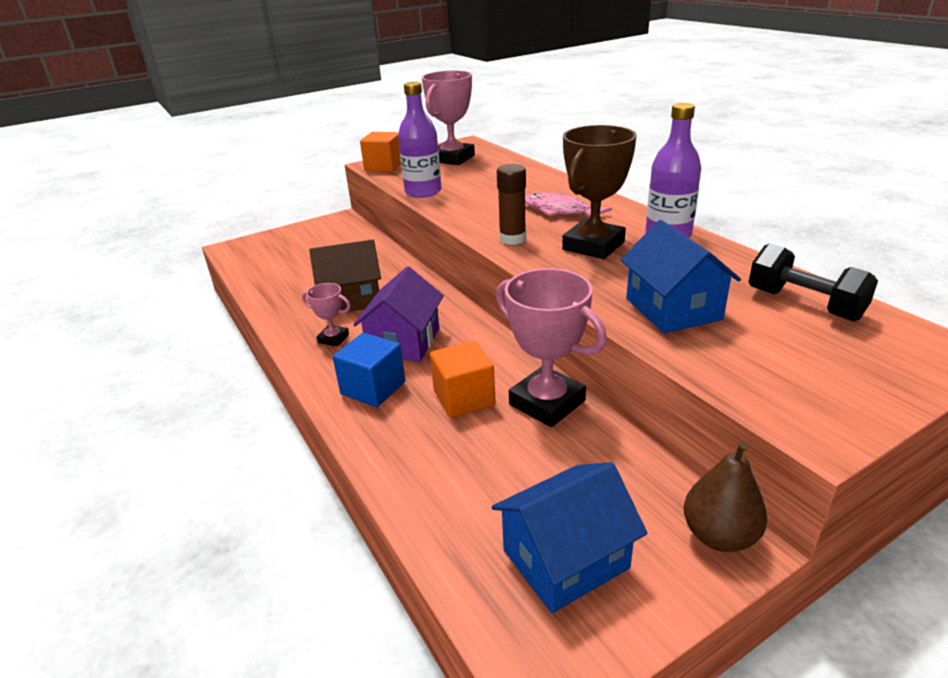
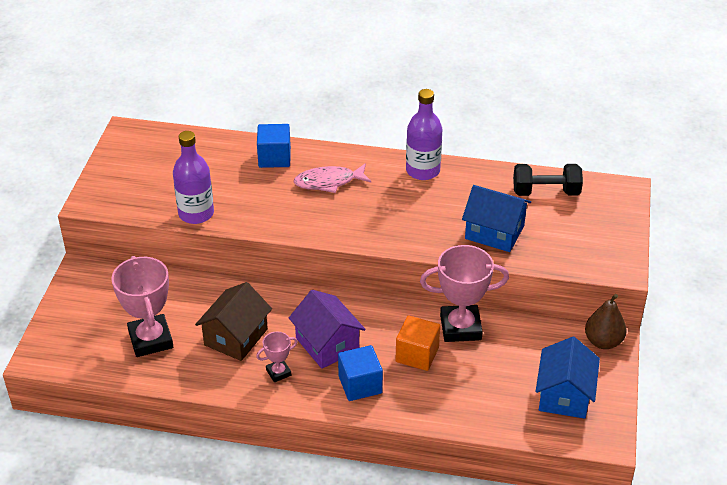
camera: 50 degrees left, 10 degrees up
orange cube [360,132,401,172] -> none
pink trophy [422,70,475,165] -> pink trophy moved to [111,256,173,357]
brown glue stick [497,164,526,245] -> none
brown trophy [562,125,637,259] -> none
none -> blue cube [257,124,291,168]

